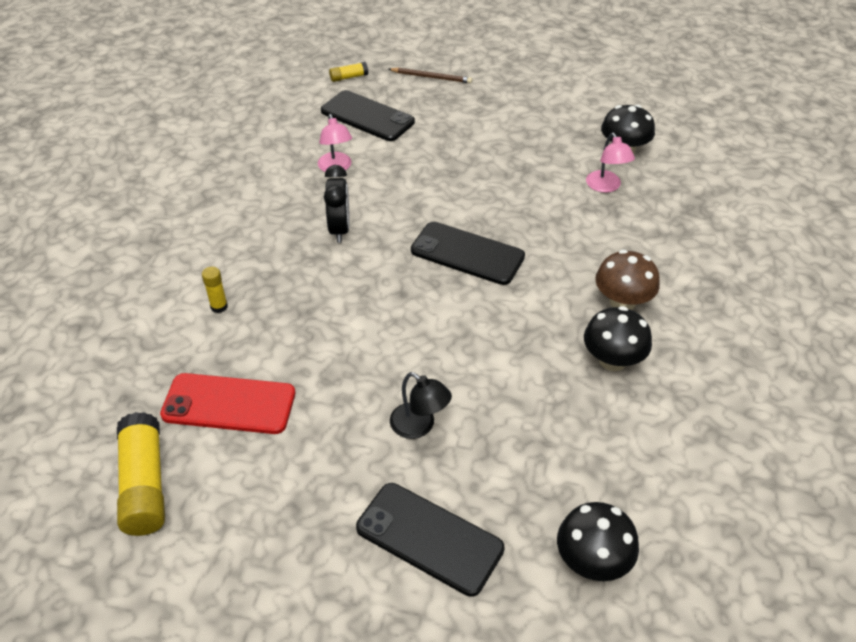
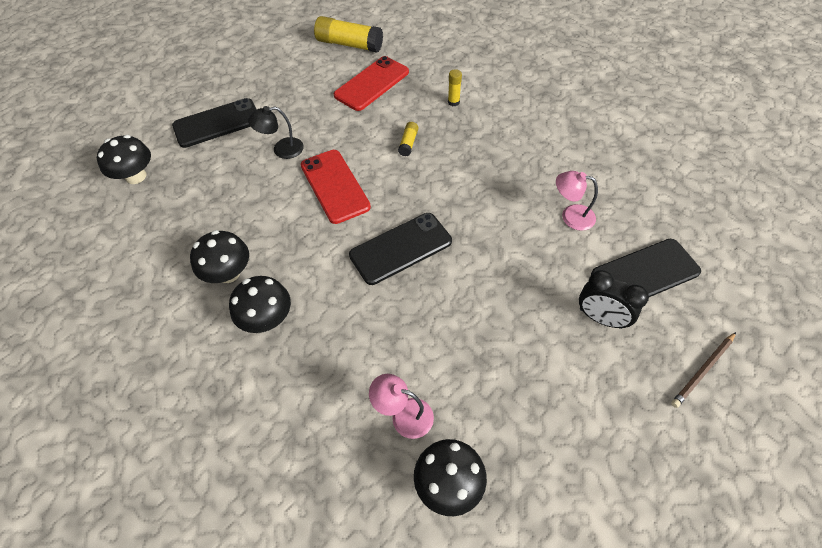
camera: 125 degrees right, 10 degrees up
black clock [324,165,350,243] -> black clock moved to [579,270,649,329]
yellow glue stick [329,62,368,82] -> yellow glue stick moved to [398,122,419,157]
brown mushroom [595,250,660,310] -> black mushroom [229,276,291,333]
none -> red phone [301,150,371,224]

